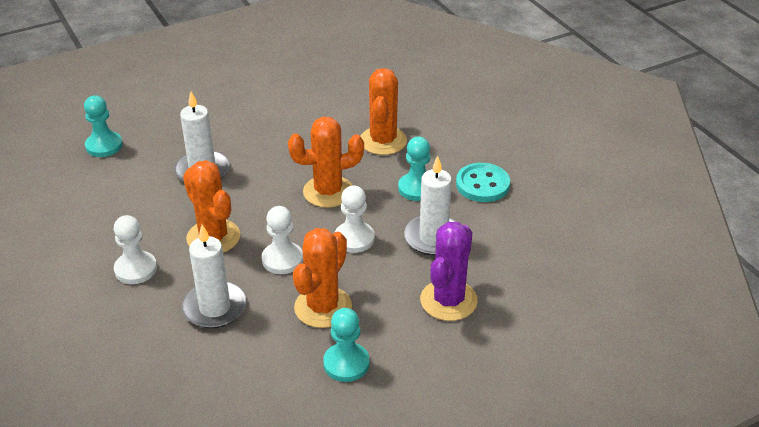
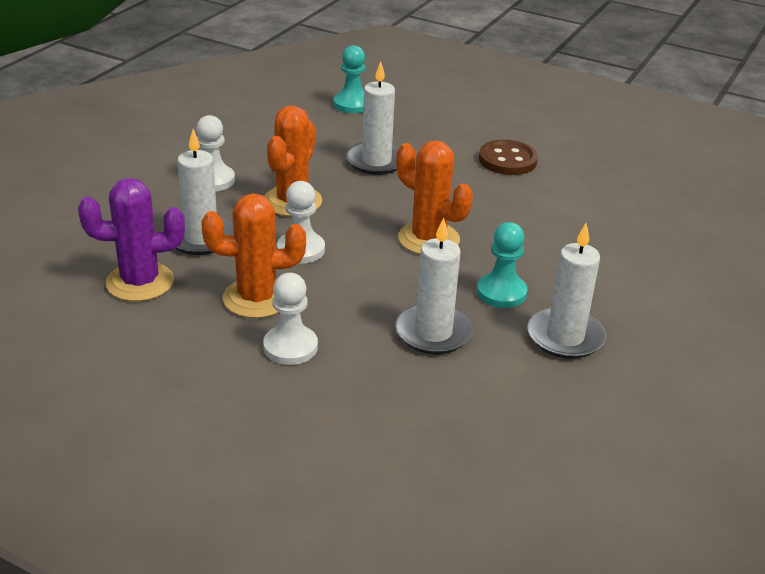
camera: 55 degrees right, 5 degrees down
turquoise pawn [323,308,369,382] -> none
white pawn [335,186,375,253] -> white pawn moved to [263,273,318,365]
orange cactus [360,68,407,155] -> none
purple cactus [420,222,478,321] -> purple cactus moved to [78,178,185,301]
turquoise button [456,163,510,202] -> white candle [527,223,606,359]
none -> brown button [479,140,538,175]

